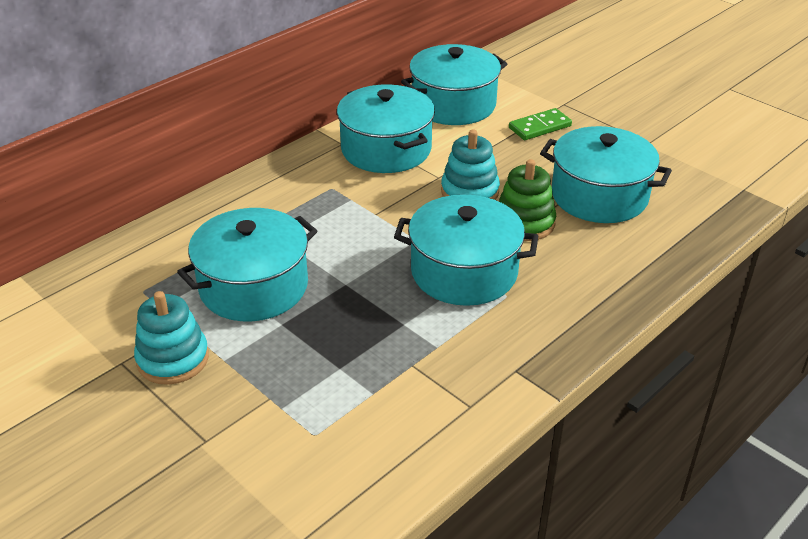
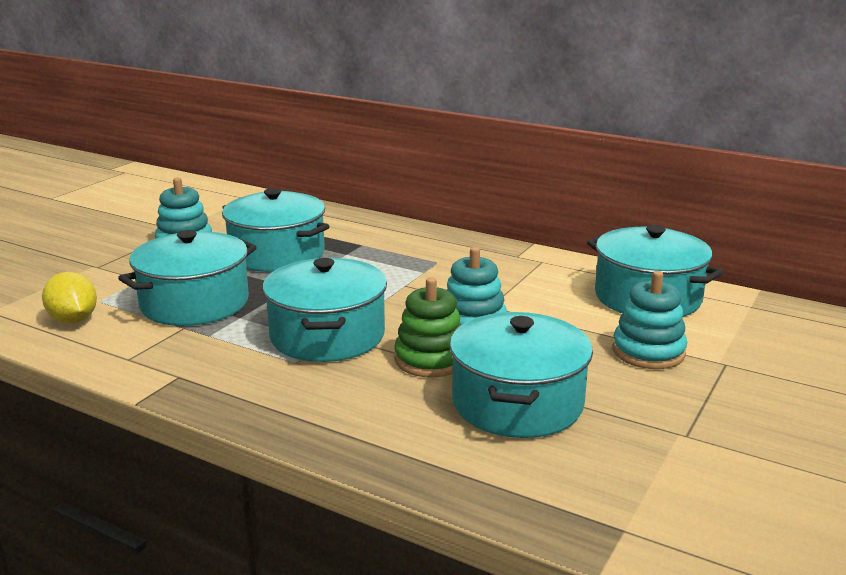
camera: 75 degrees right, 15 degrees down
turquoise pot [337,84,435,173] -> turquoise pot moved to [118,230,257,326]
green domino [509,108,572,140] -> turquoise stacking toy [613,271,687,369]
none -> yellow lemon [42,272,97,323]

